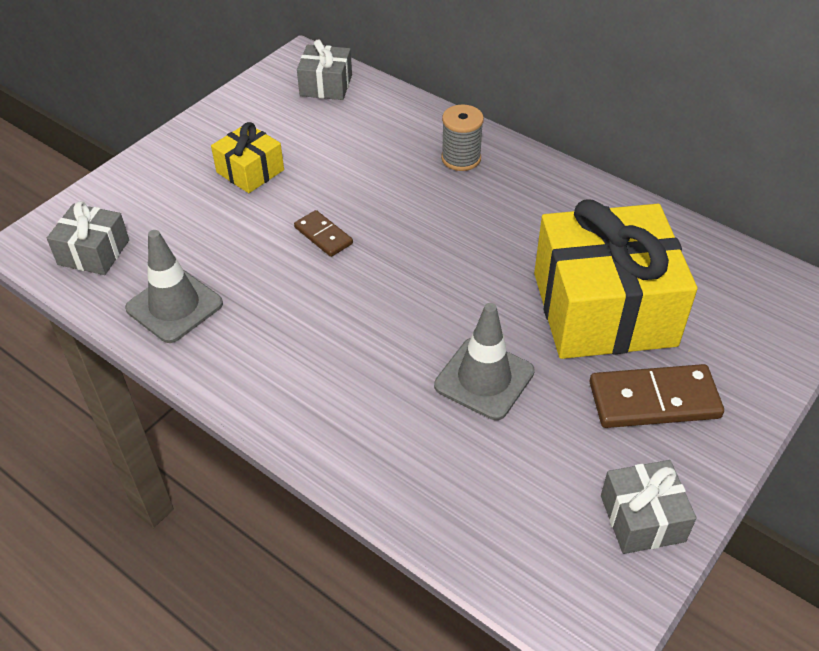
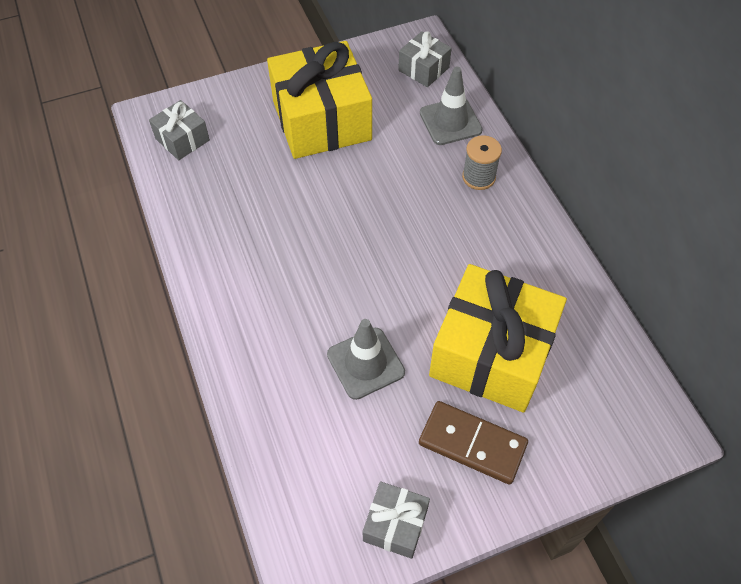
camera: 30 degrees right, 10 degrees up
grey traffic cone [125,230,223,343] -> grey traffic cone moved to [420,67,483,145]
yellow gift [211,122,284,193] -> yellow gift [267,41,372,159], size x2.11
brown domino [294,210,353,257] -> none

